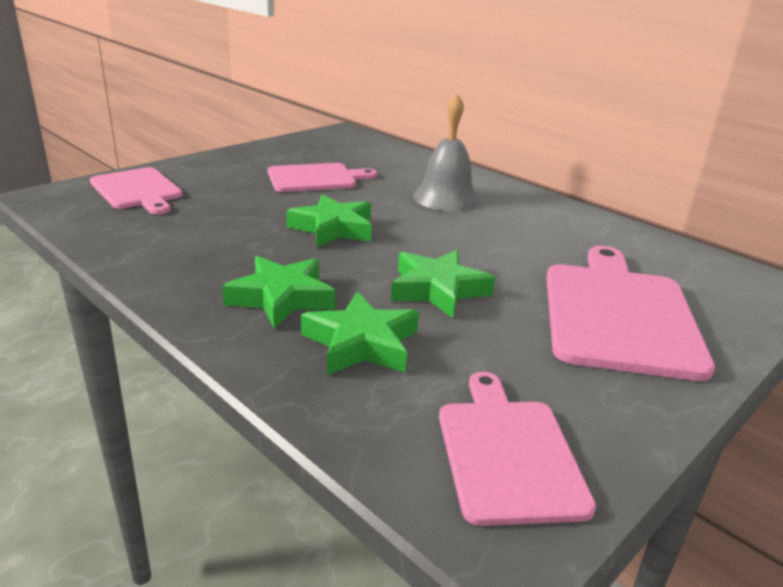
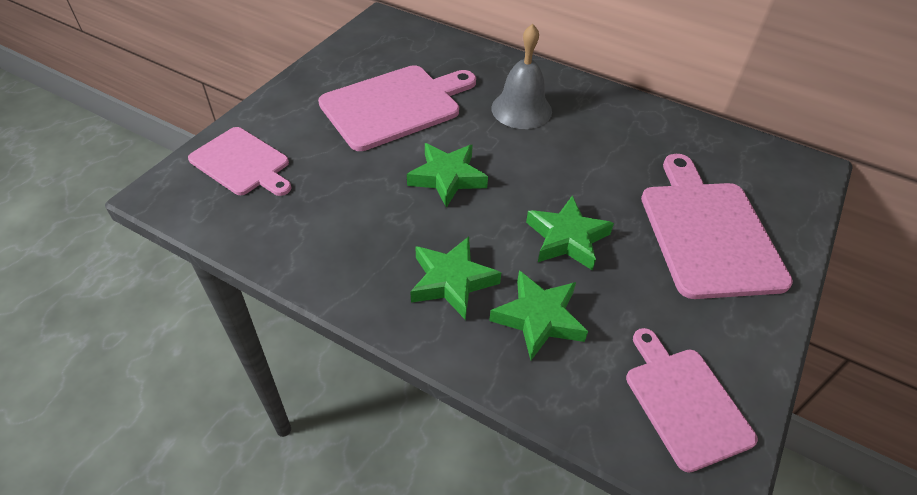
camera: 15 degrees left, 20 degrees up
pink cutting board [268,163,377,192] -> pink cutting board [318,65,476,151], size x1.55

